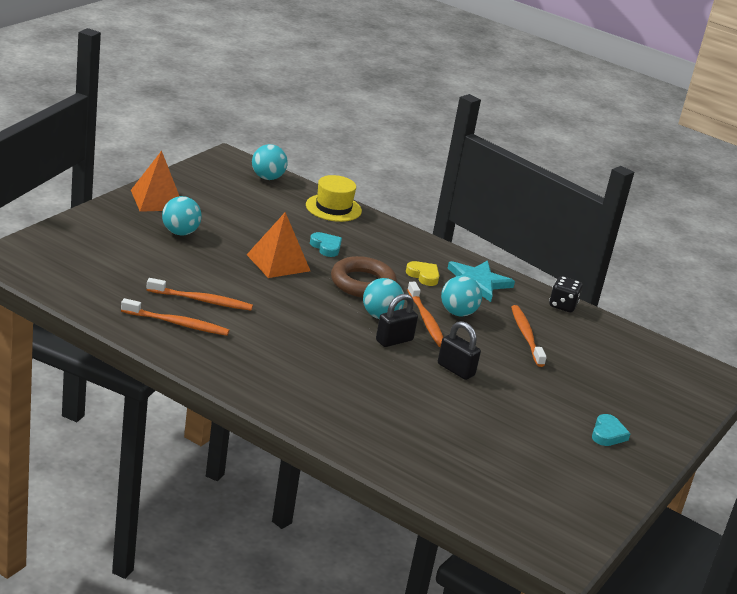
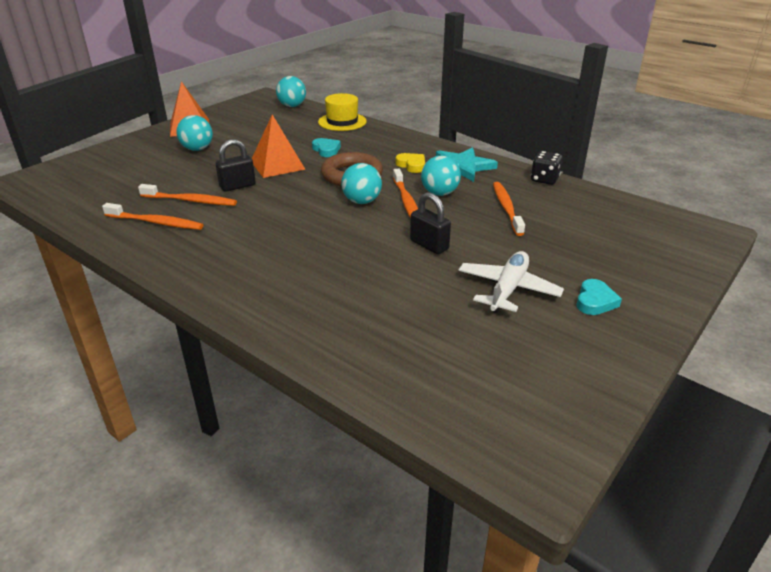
camera: 10 degrees right, 5 degrees up
black padlock [376,294,418,347] -> black padlock moved to [216,139,256,192]
none -> white plane [458,251,564,313]

